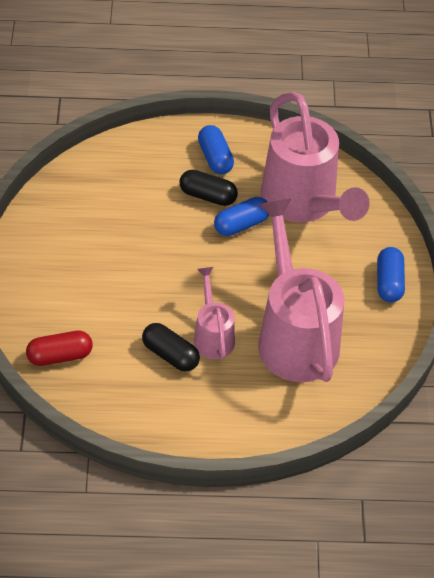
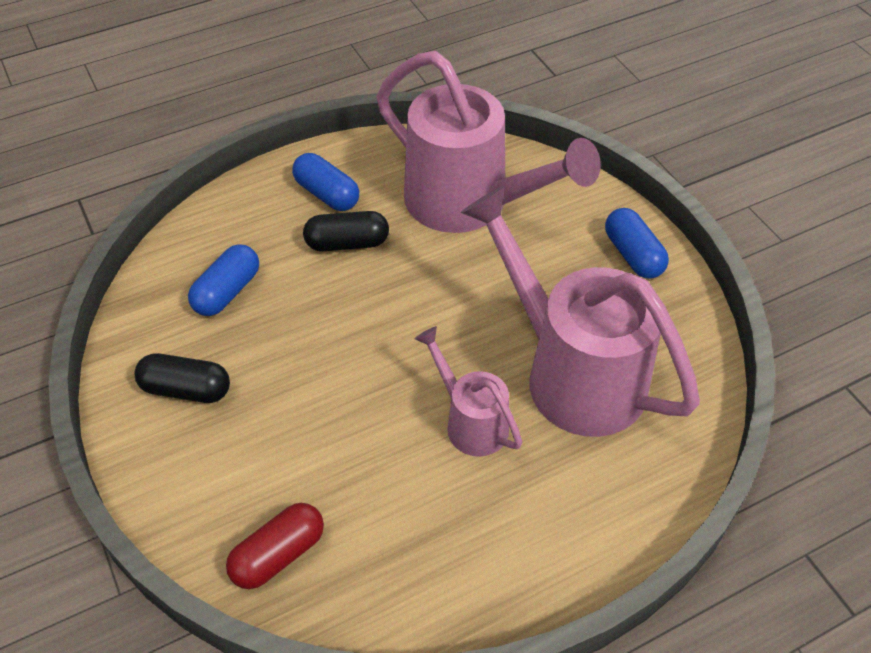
camera: 25 degrees left, 0 degrees up
black capsule [142,323,200,372] -> black capsule moved to [135,353,230,403]
blue capsule [214,197,269,236] -> blue capsule moved to [188,244,259,316]

